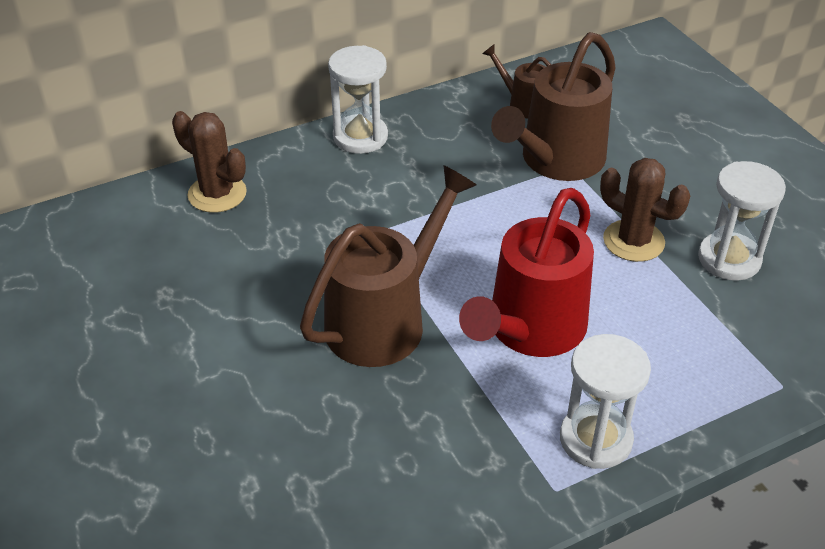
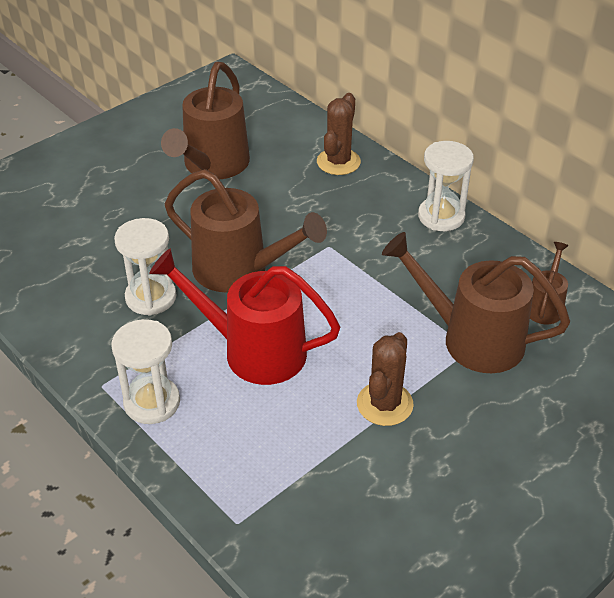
camera: 75 degrees right, 0 degrees up
white hourglass [698,161,786,281] -> white hourglass moved to [114,218,176,316]
none -> brown watering can [161,62,250,180]

